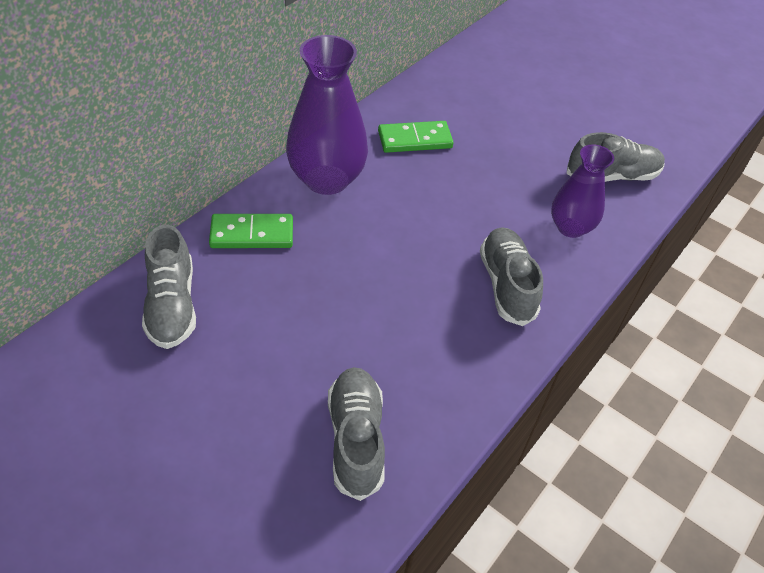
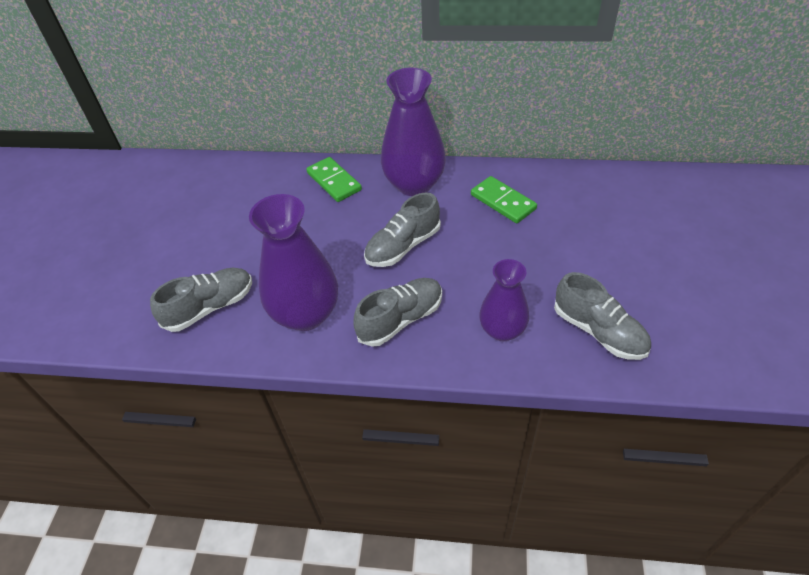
camera: 65 degrees right, 0 degrees up
grey shoe [142,225,196,349] -> grey shoe moved to [364,193,441,267]
none -> purple vase [249,194,338,331]

